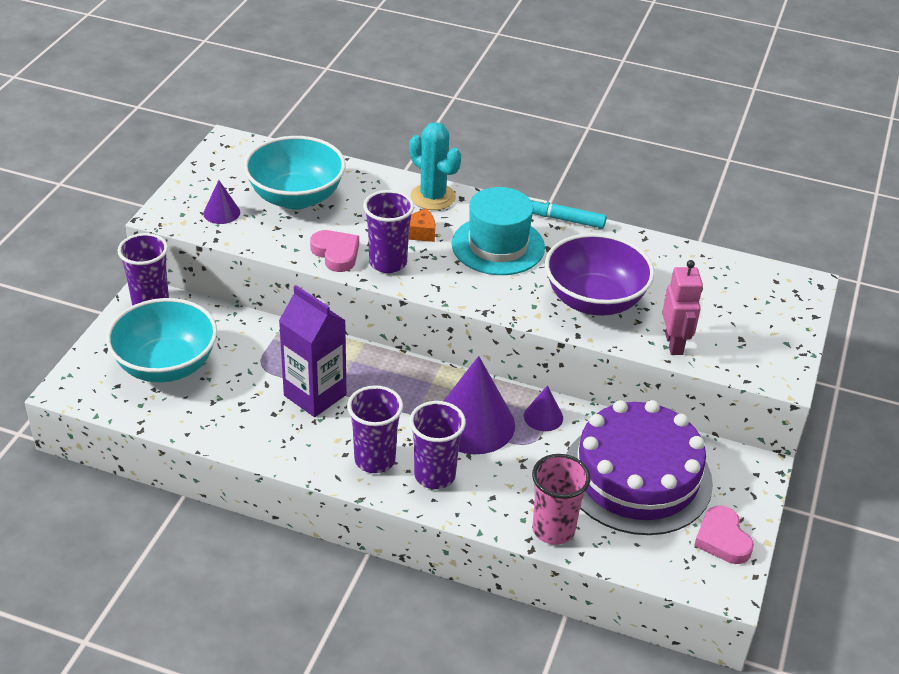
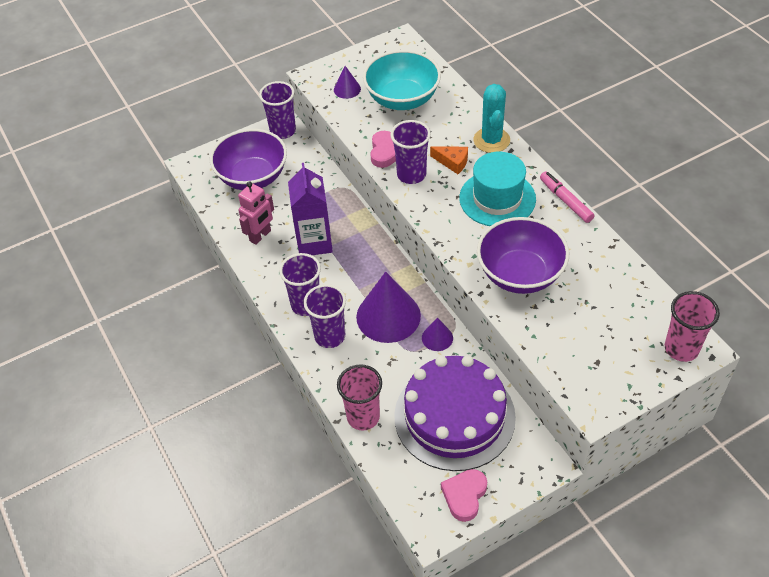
camera: 45 degrees right, 10 degrees up
turquoise bowl [106,298,217,382] -> purple bowl [210,129,287,190]
turquoise marker [528,197,607,228] -> pink marker [540,171,595,223]
pink robot [662,260,703,355] -> pink robot moved to [238,182,274,245]
none -> pink cup [665,291,720,362]

